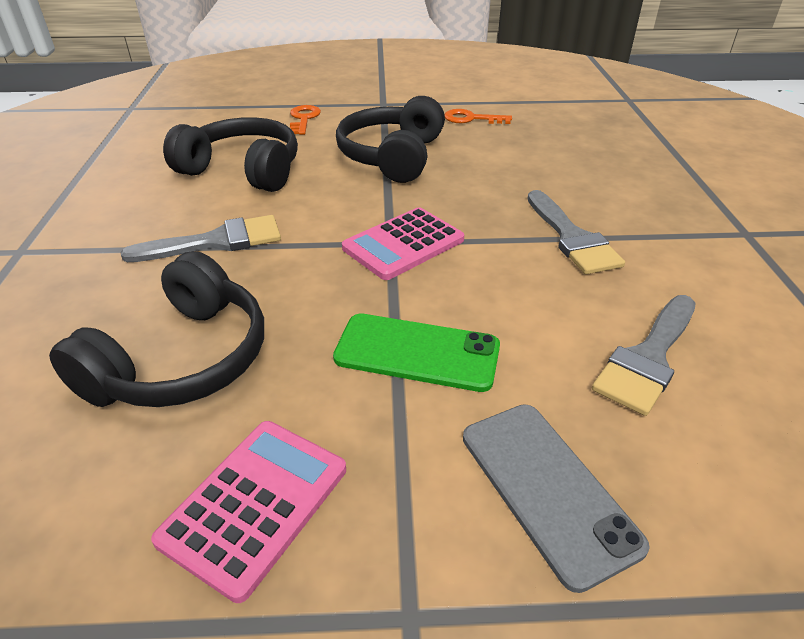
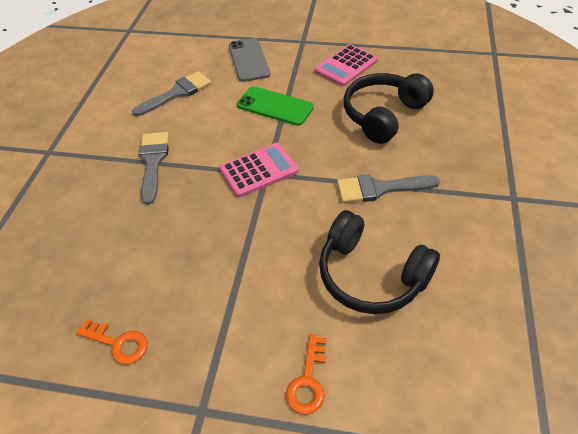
camera: 165 degrees left, 10 degrees up
black headphones [336,96,445,183] -> none

